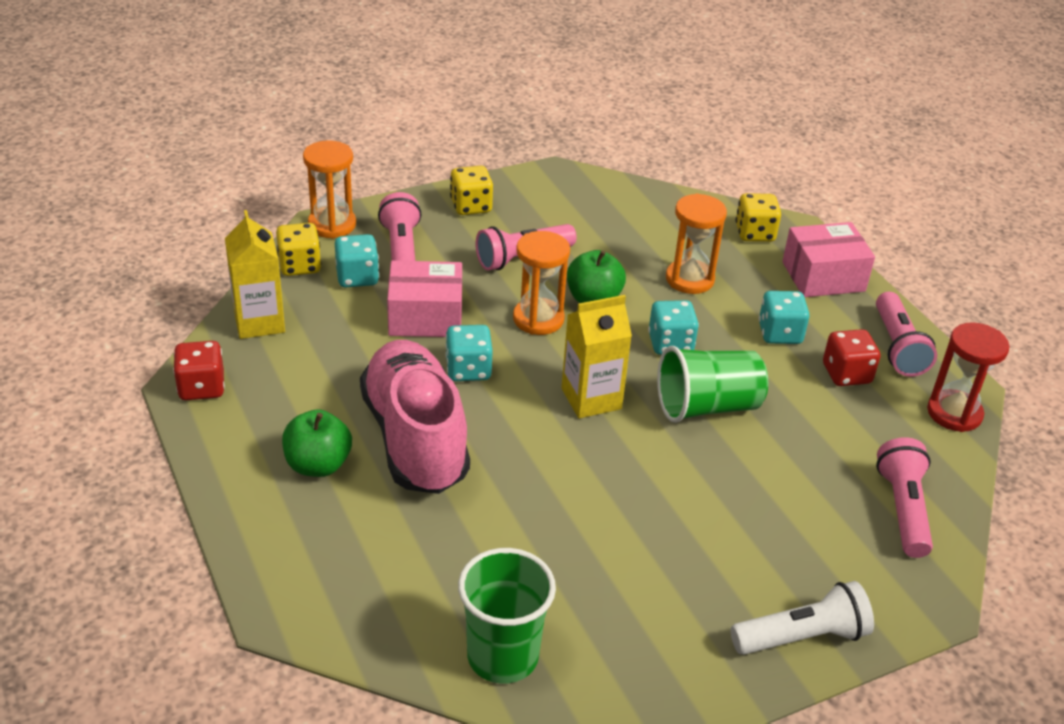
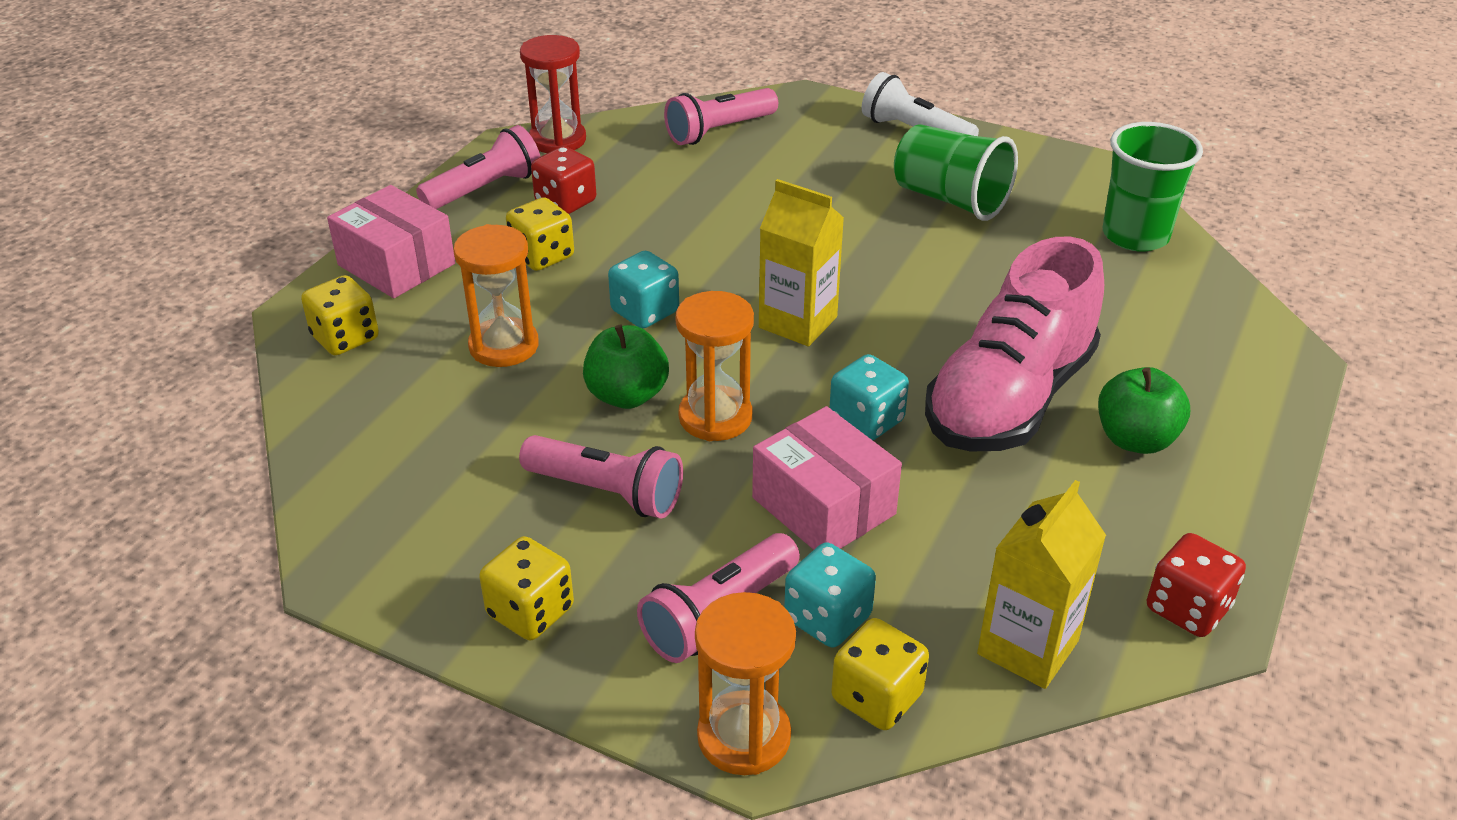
camera: 125 degrees left, 0 degrees up
green cup [657,346,768,423] -> green cup moved to [894,124,1018,221]
turquoise dice [759,291,810,344] -> yellow dice [506,197,574,271]

